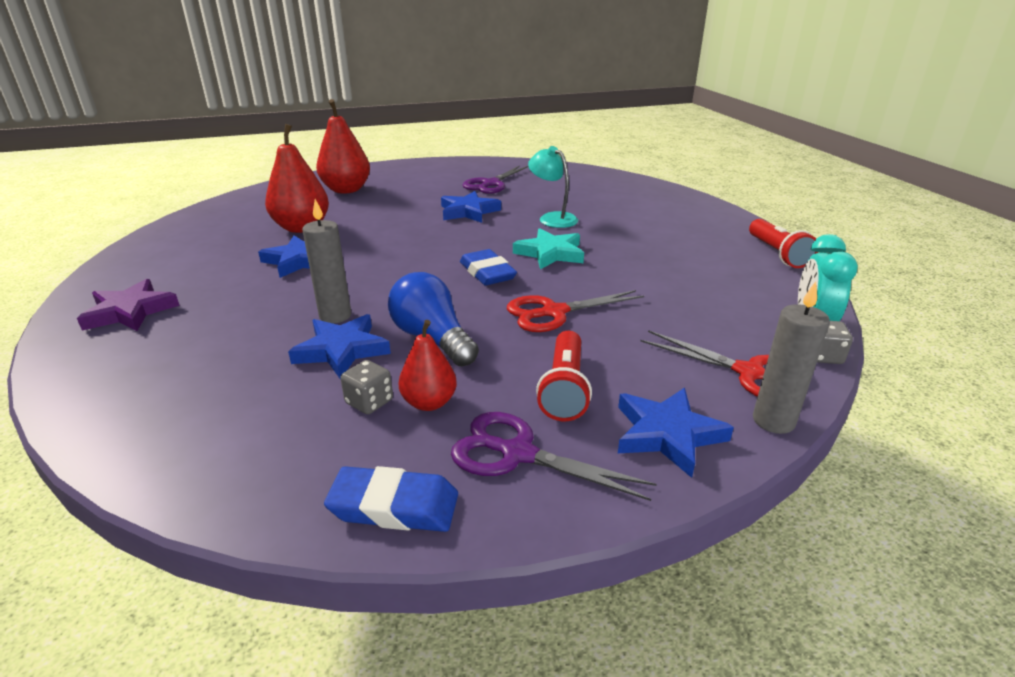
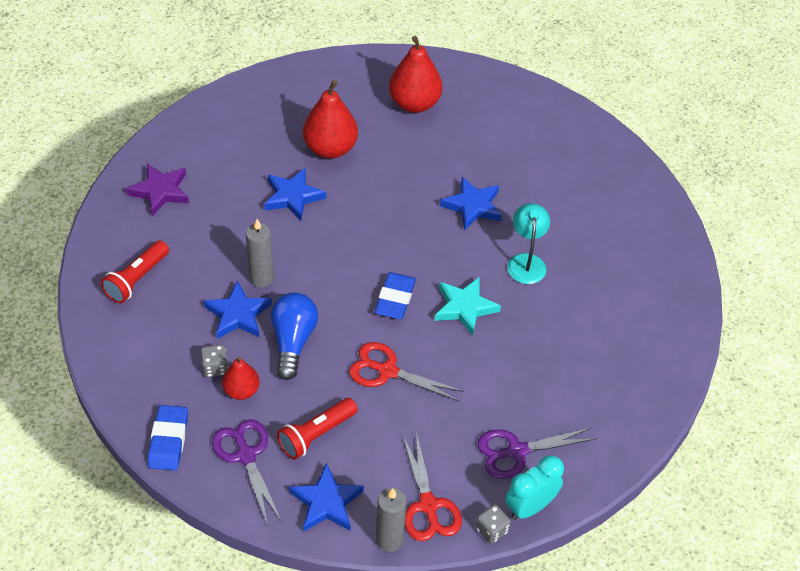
camera: 40 degrees right, 20 degrees up
blue eraser [324,466,458,532] -> blue eraser turned 45 degrees clockwise [148,405,188,471]
purple scissors [462,166,528,194] -> purple scissors moved to [478,428,597,479]
red flashlight [749,219,818,268] -> red flashlight moved to [101,240,169,303]

